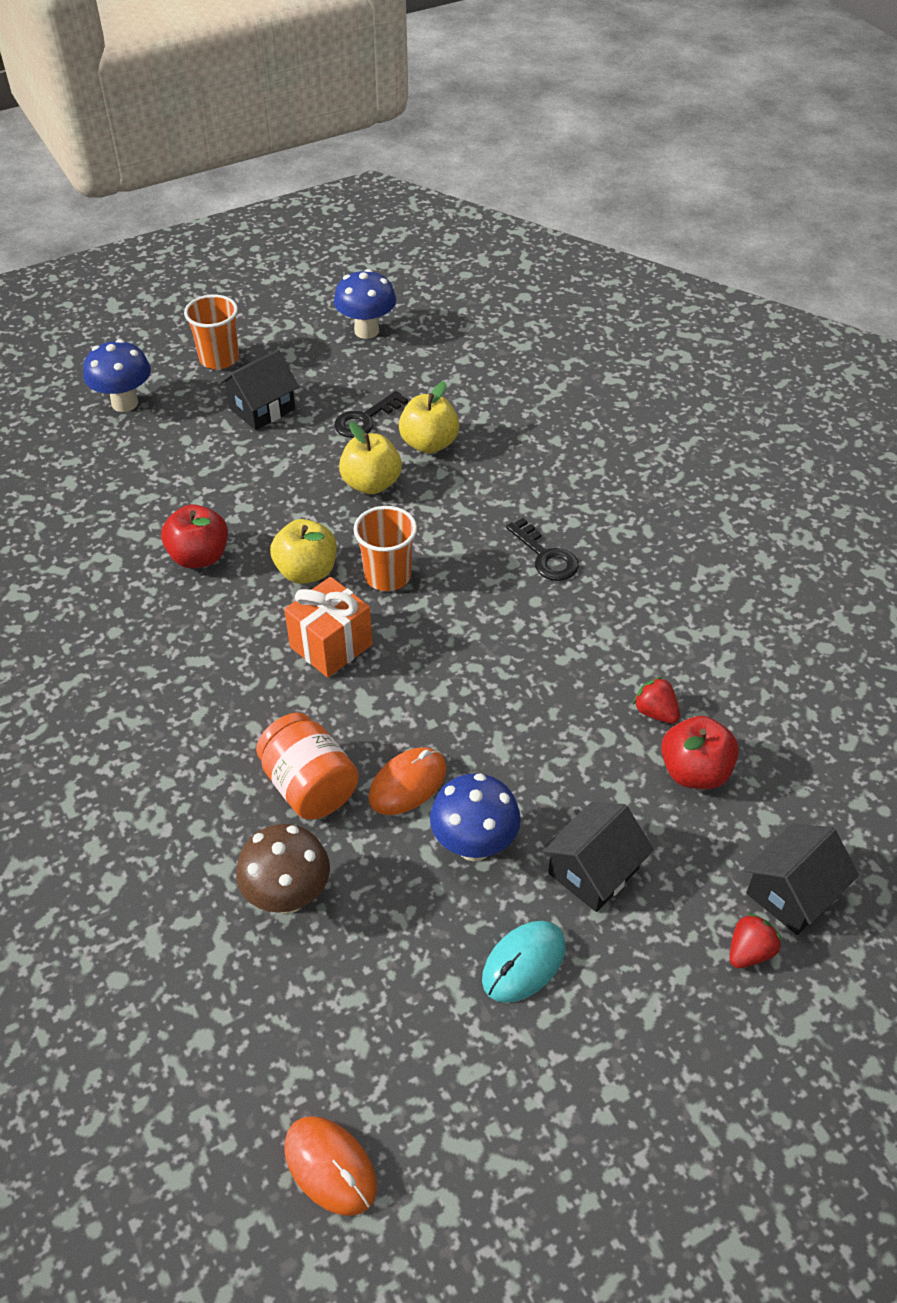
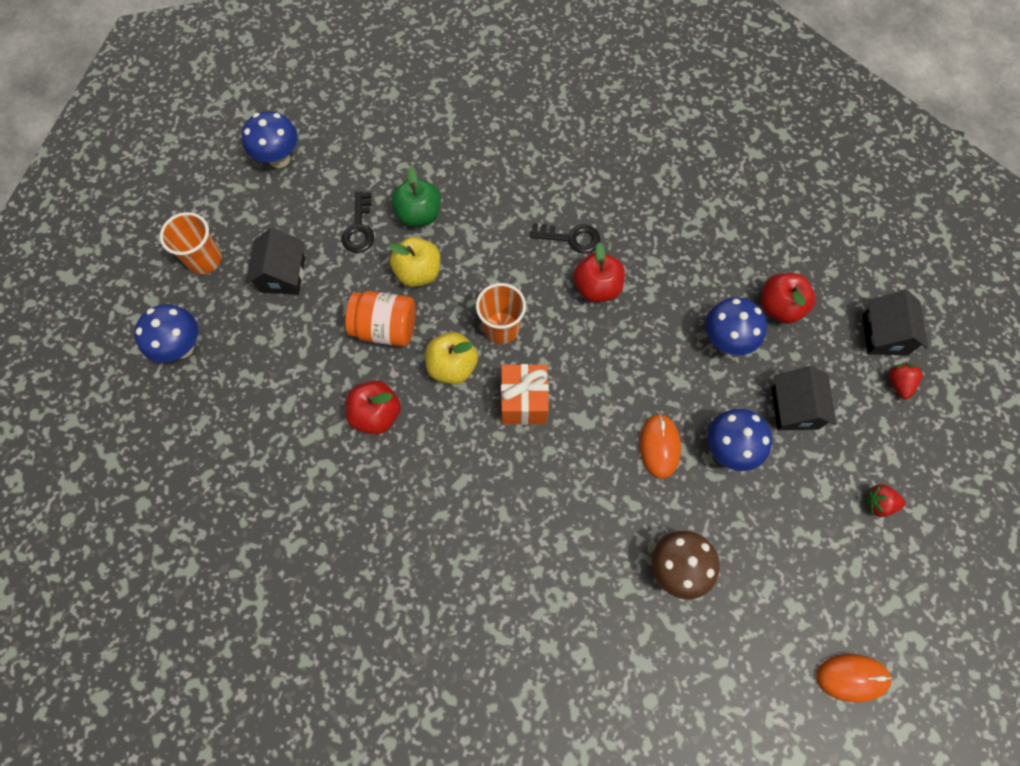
camera: 45 degrees left, 20 degrees up
orange jar [256,713,359,820] -> orange jar moved to [345,291,416,347]
yellow apple [399,381,460,454] -> green apple [392,167,441,227]
turquoise mouse [482,921,566,1003] -> none
red strawberry [633,676,680,724] -> red strawberry moved to [865,484,905,517]
none -> red apple [574,243,625,302]
none -> blue mushroom [705,297,767,355]

